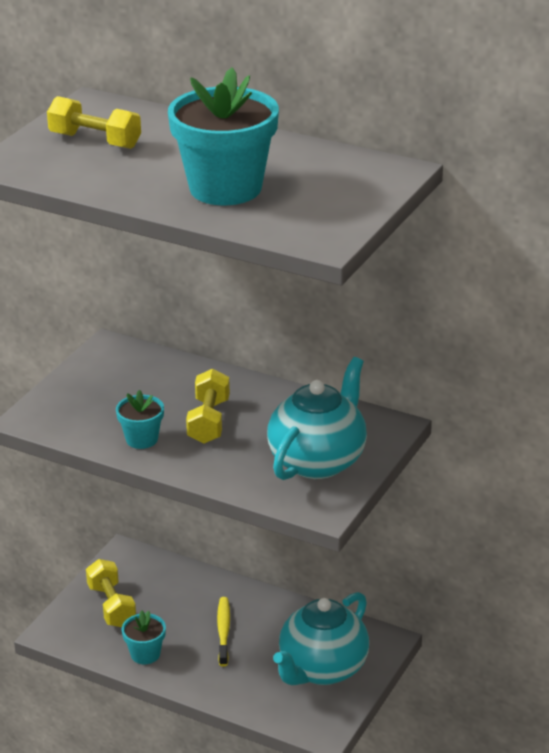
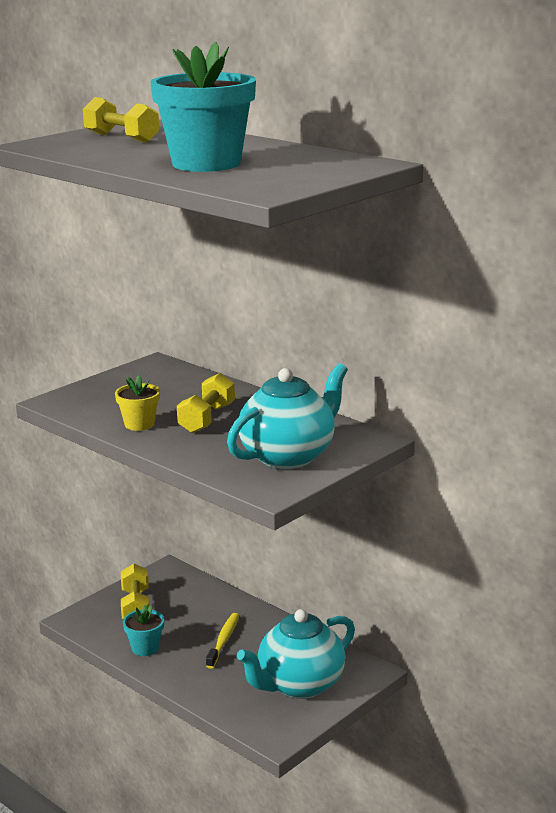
camera: 15 degrees right, 10 degrees down
turquoise flower pot [116,390,164,449] -> yellow flower pot [115,375,160,431]

